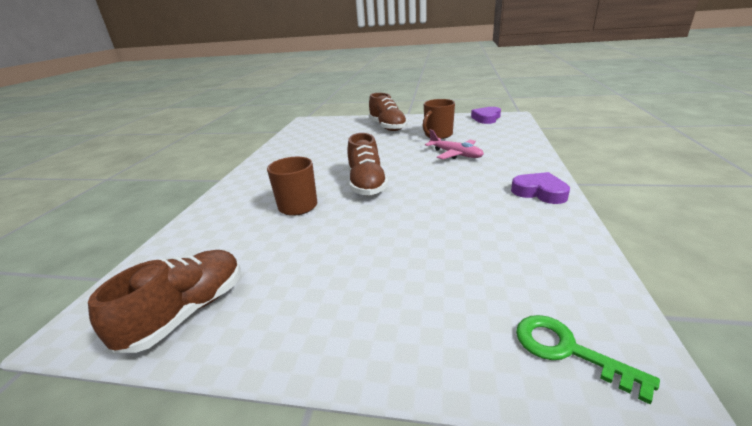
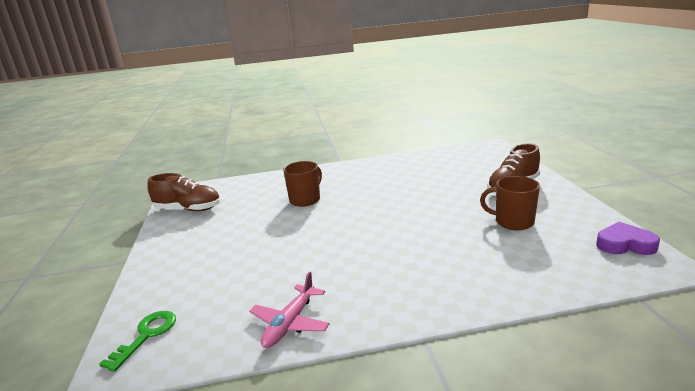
camera: 70 degrees right, 5 degrees down
brown shoe [347,133,388,196] -> none
pink plane [425,130,484,159] -> pink plane moved to [249,272,330,348]
purple heart [511,172,570,204] -> none

